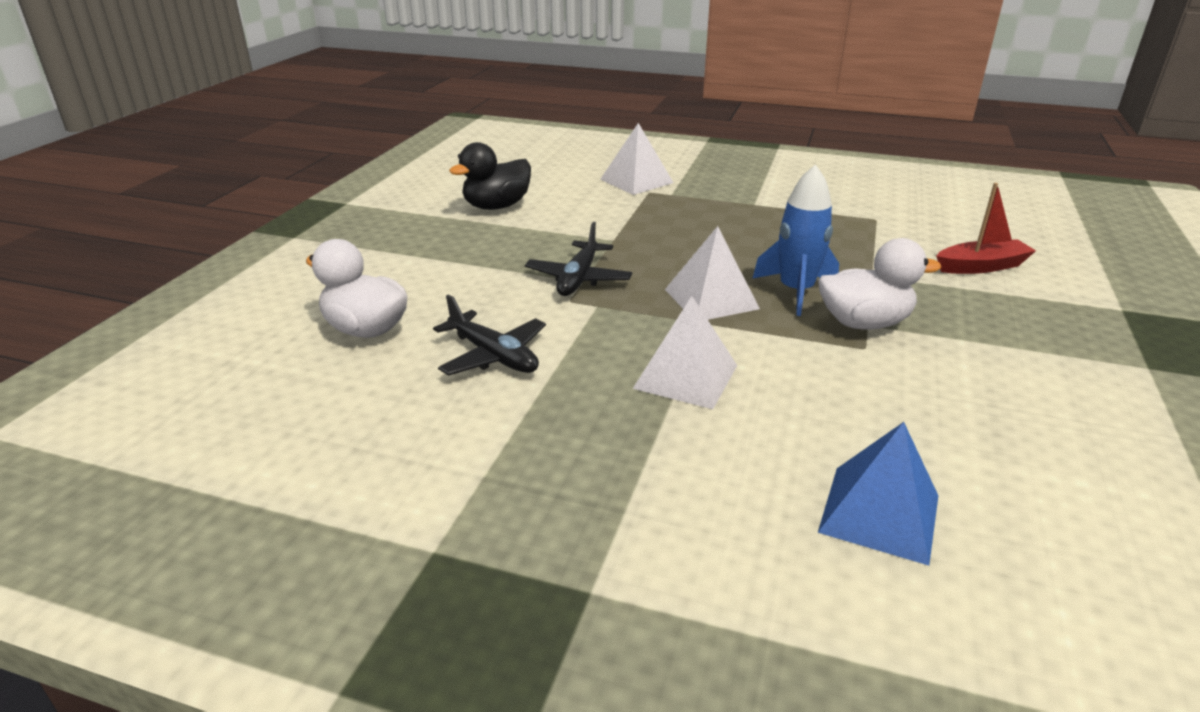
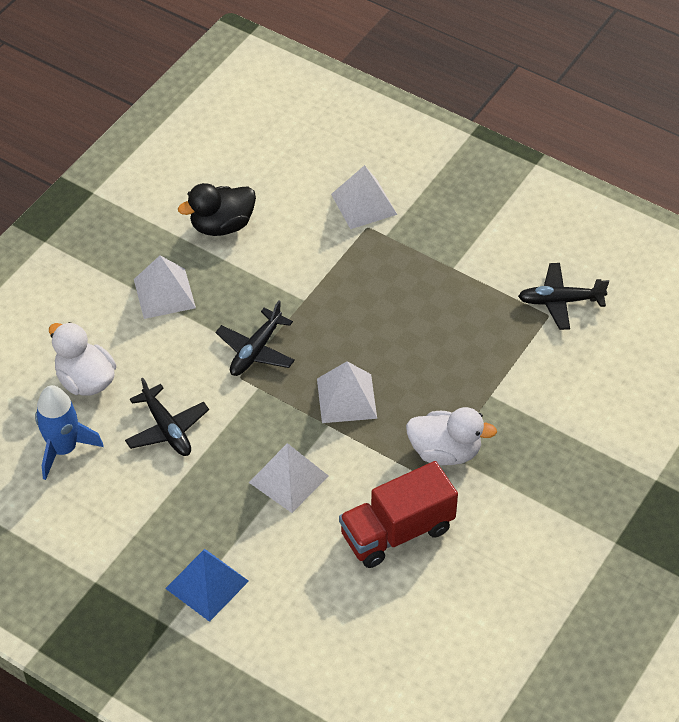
camera: 15 degrees right, 20 degrees up
blue rocket [752,164,839,316] -> blue rocket moved to [35,385,103,480]
blue pyramid [818,422,938,565] -> blue pyramid moved to [165,549,249,622]
red boat [936,183,1036,274] -> none
none -> white pyramid [134,256,196,319]
none -> red truck [339,461,458,568]
none -> black plane [518,263,609,330]

